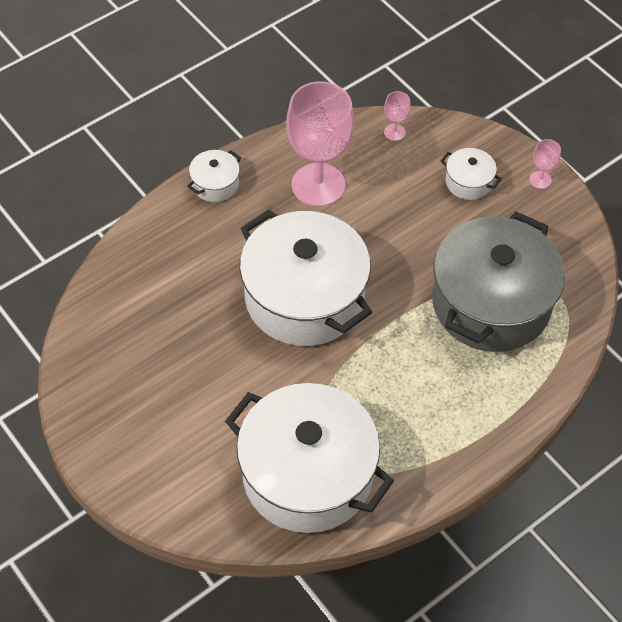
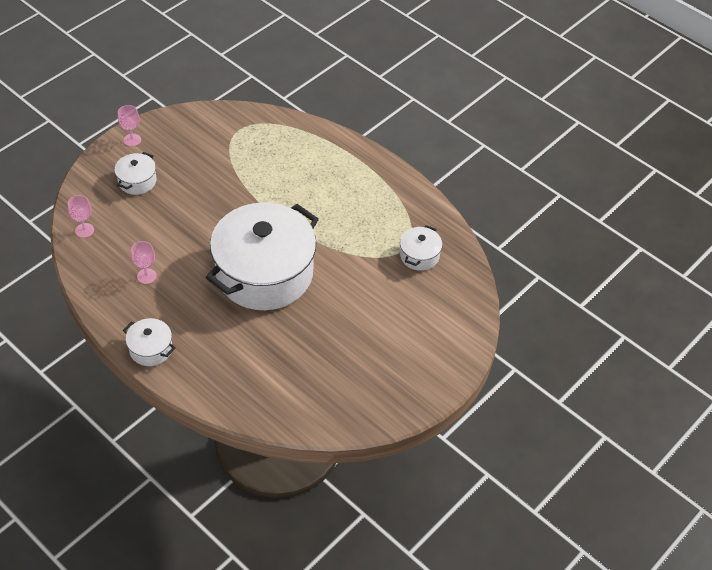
camera: 100 degrees left, 5 degrees down
white pot [225,383,394,533] -> white pot [400,225,443,271], size x0.42
pink goblet [286,81,354,207] -> pink goblet [131,241,157,284], size x0.41
grey pot [432,212,565,352] -> none

